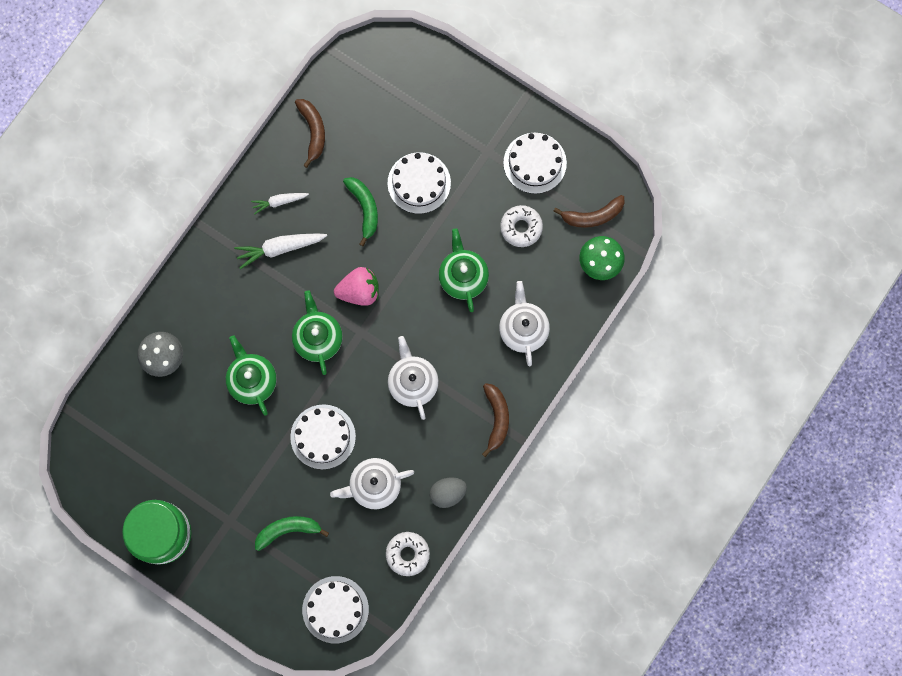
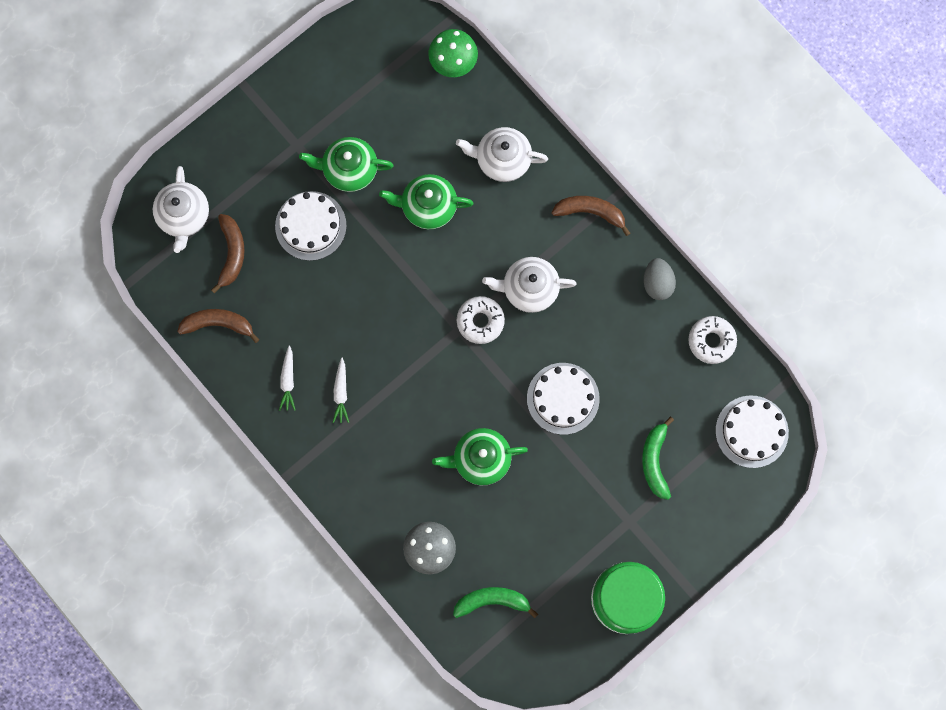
camera: 75 degrees left, 0 degrees up
white carrot [234,234,327,269] -> white carrot [332,358,349,423], size x0.63
green teapot [292,291,343,375] -> green teapot moved to [299,137,394,192]
white teapot [330,458,414,509] -> white teapot moved to [153,166,209,253]
pink strawberry [334,267,379,306] -> none
green banana [343,177,378,246] -> green banana moved to [453,587,538,618]
white donut [500,205,543,247] -> white donut moved to [457,296,505,344]
white cake [503,133,567,194] -> none
brown banana [553,195,625,228] -> brown banana moved to [211,214,245,294]

